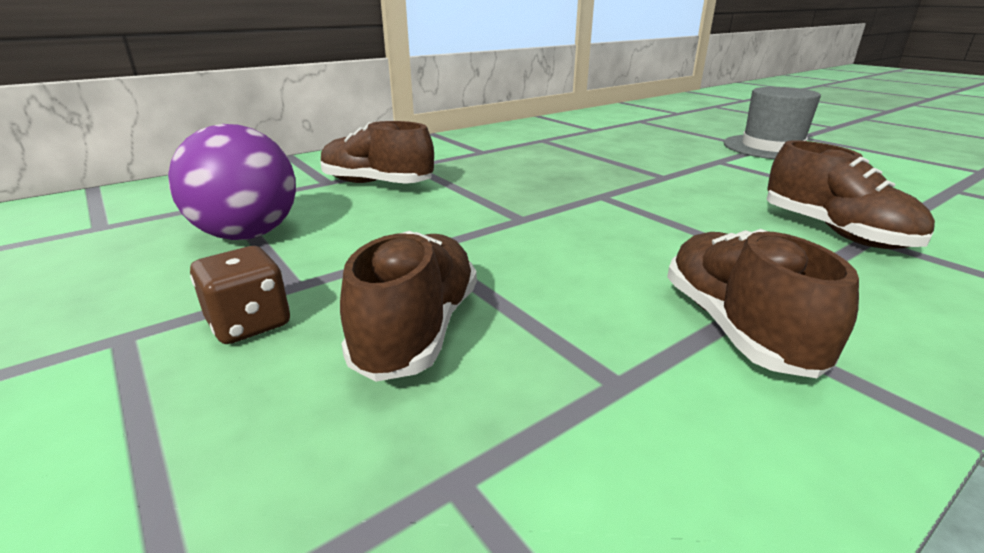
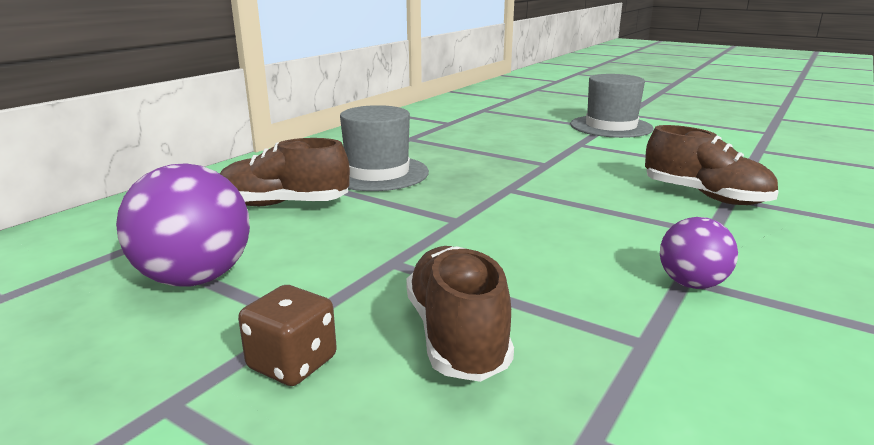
camera: 20 degrees left, 5 degrees down
brown shoe [667,229,859,378] -> purple ball [660,217,738,289]
none -> grey hat [340,105,429,191]

